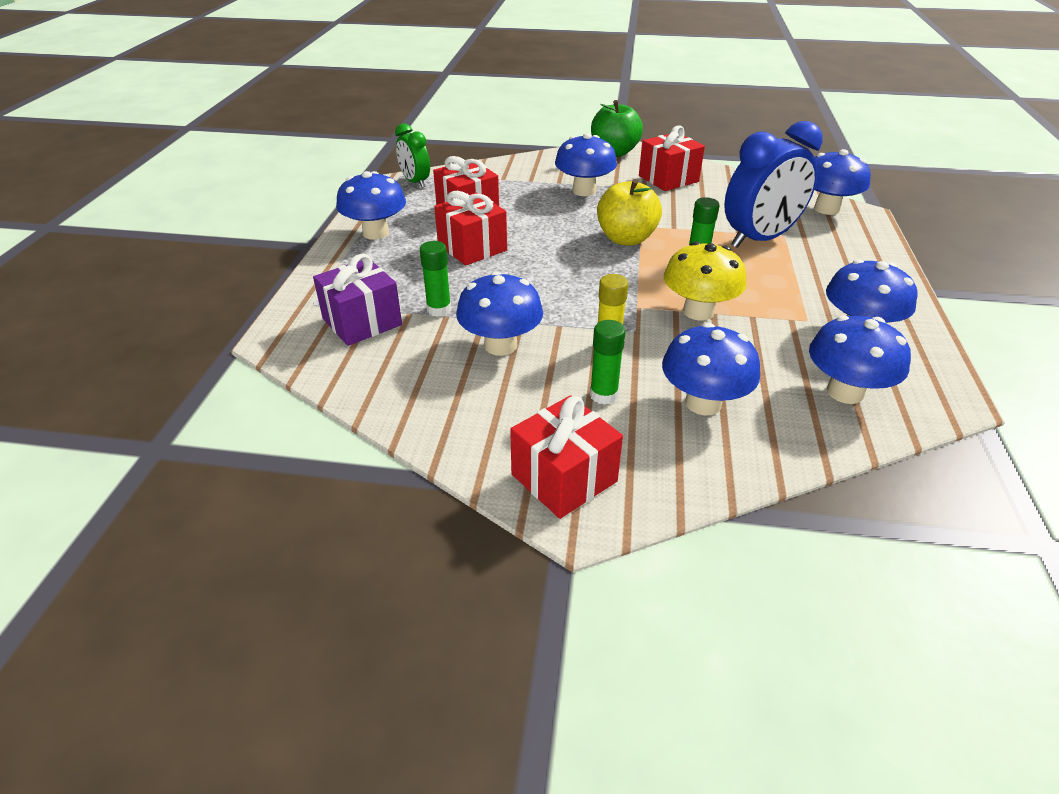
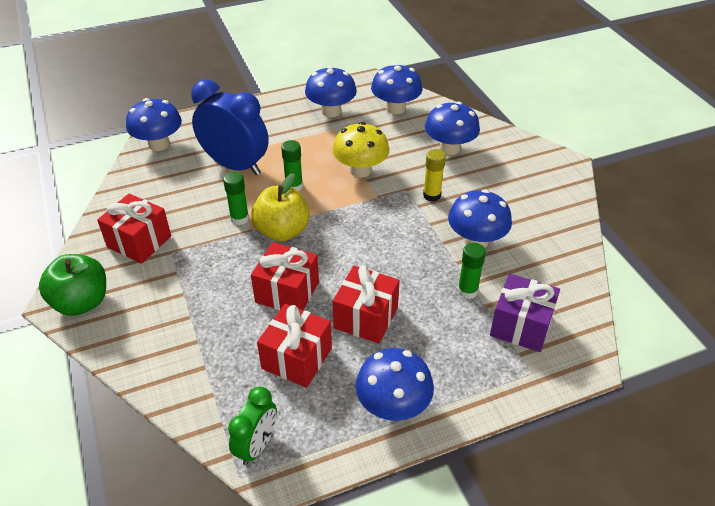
camera: 120 degrees left, 5 degrees up
red gift [510,395,623,519] -> red gift moved to [251,242,319,310]
blue mushroom [555,133,617,196] -> none
green glue stick [590,320,626,405] -> green glue stick moved to [223,172,249,225]

